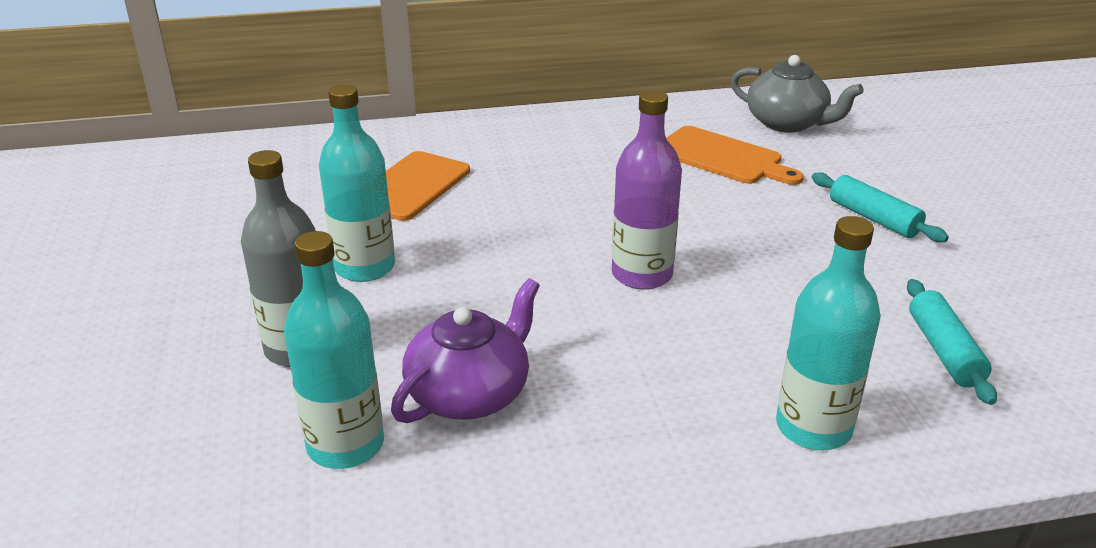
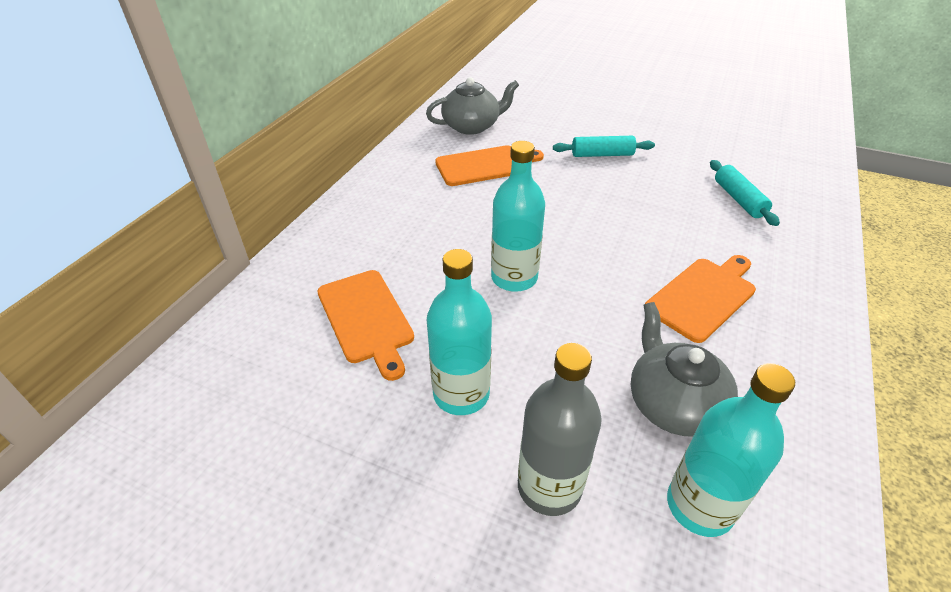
camera: 55 degrees left, 10 degrees up
purple teapot [391,278,540,423] -> grey teapot [630,302,738,437]
purple bottle [612,90,682,290] -> none
turquoise bottle [776,216,881,450] -> turquoise bottle moved to [491,141,545,292]
turquoise rolling pin [907,279,997,405] -> turquoise rolling pin turned 45 degrees clockwise [710,160,780,226]
none -> orange cutting board [645,255,756,343]

